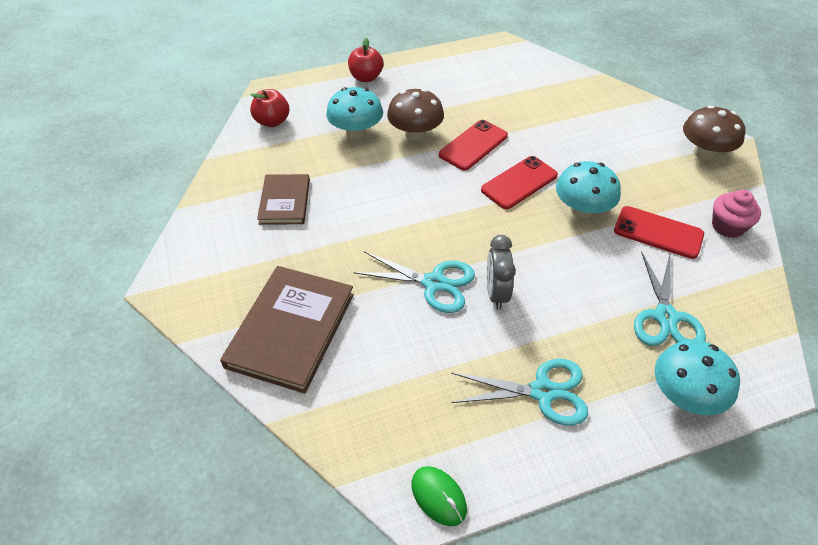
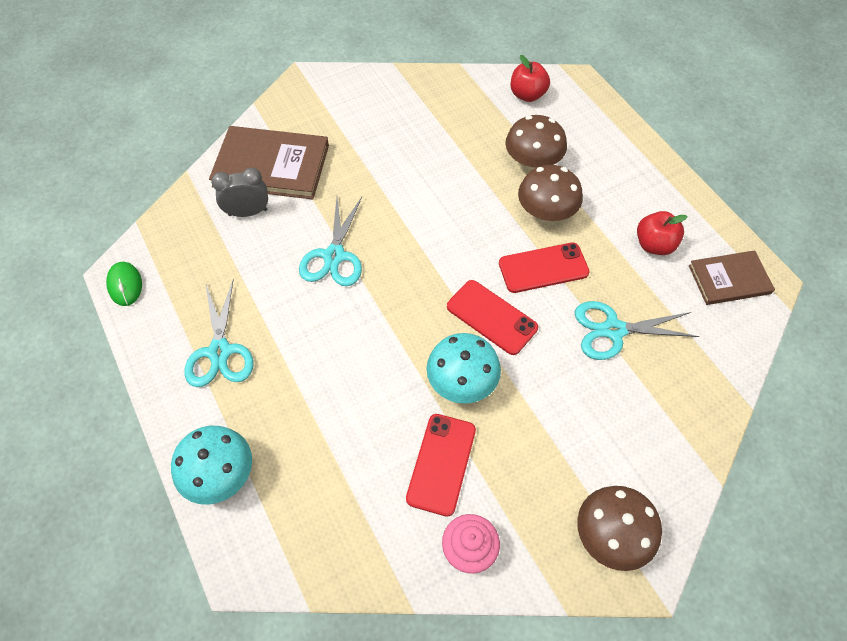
camera: 80 degrees right, 10 degrees up
brown book [257,174,310,225] -> brown book moved to [689,250,775,305]
turquoise mushroom [326,87,383,139] -> brown mushroom [505,115,567,171]
red apple [348,38,383,82] -> red apple moved to [637,211,688,255]
green mouse [412,466,467,526] -> green mouse turned 60 degrees counterclockwise [106,262,142,306]
red phone [439,120,508,170] -> red phone turned 45 degrees counterclockwise [499,243,590,293]
grey clock [487,235,516,310] -> grey clock moved to [211,168,268,217]
turquoise scissors [634,252,706,346] -> turquoise scissors moved to [575,301,699,360]

